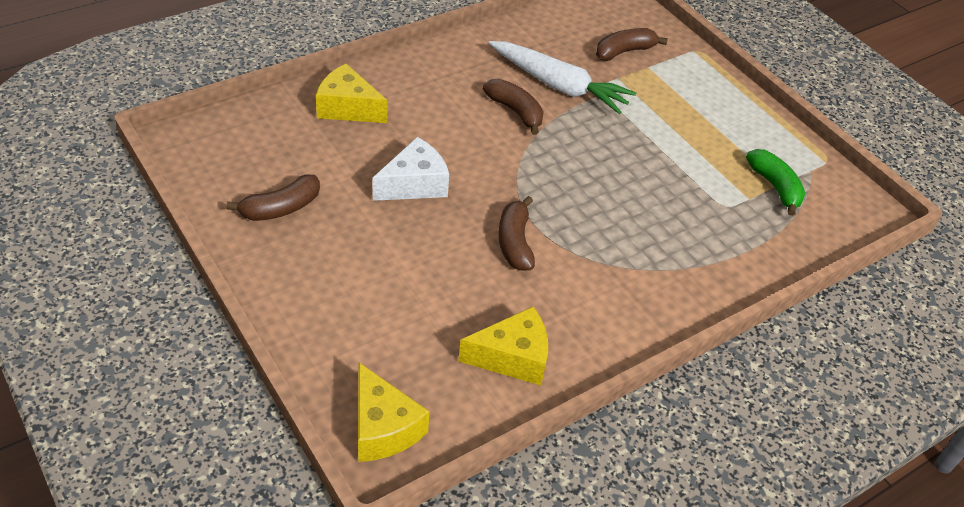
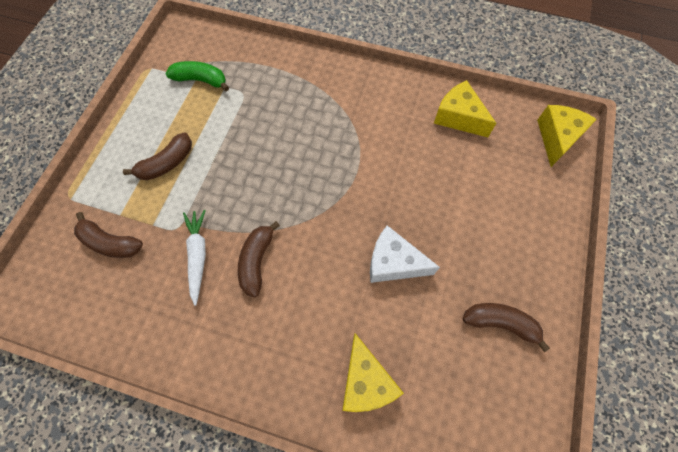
camera: 125 degrees left, 20 degrees up
white carrot [489,41,636,114] -> white carrot [183,210,206,306], size x0.64
brown banana [498,196,535,271] -> brown banana moved to [123,133,192,180]
green banana [746,149,805,216] -> green banana turned 75 degrees clockwise [166,61,229,91]

